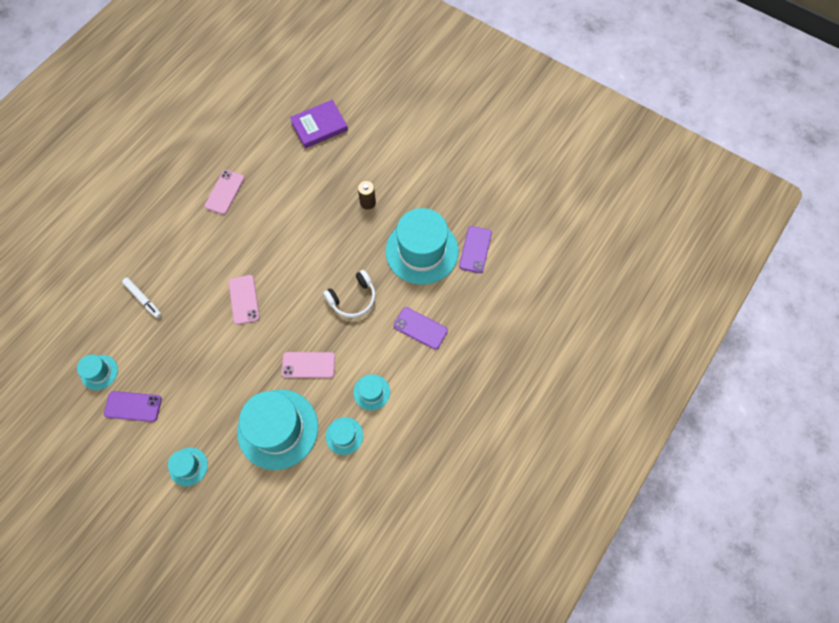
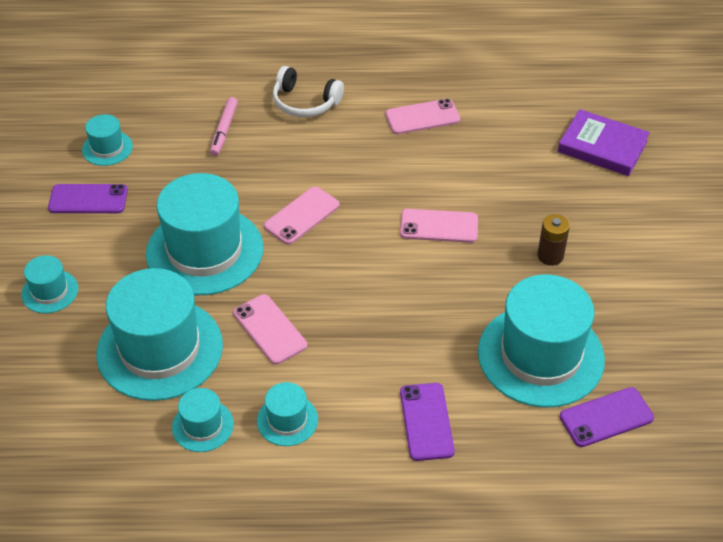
camera: 55 degrees right, 20 degrees down
purple phone [104,391,162,422] -> purple phone turned 60 degrees counterclockwise [48,184,128,213]
white marker [122,278,162,318] -> pink marker [210,97,238,156]
white headphones [323,270,376,318] -> white headphones moved to [273,66,344,117]
none -> turquoise hat [146,173,263,295]
none -> pink phone [400,209,478,243]

